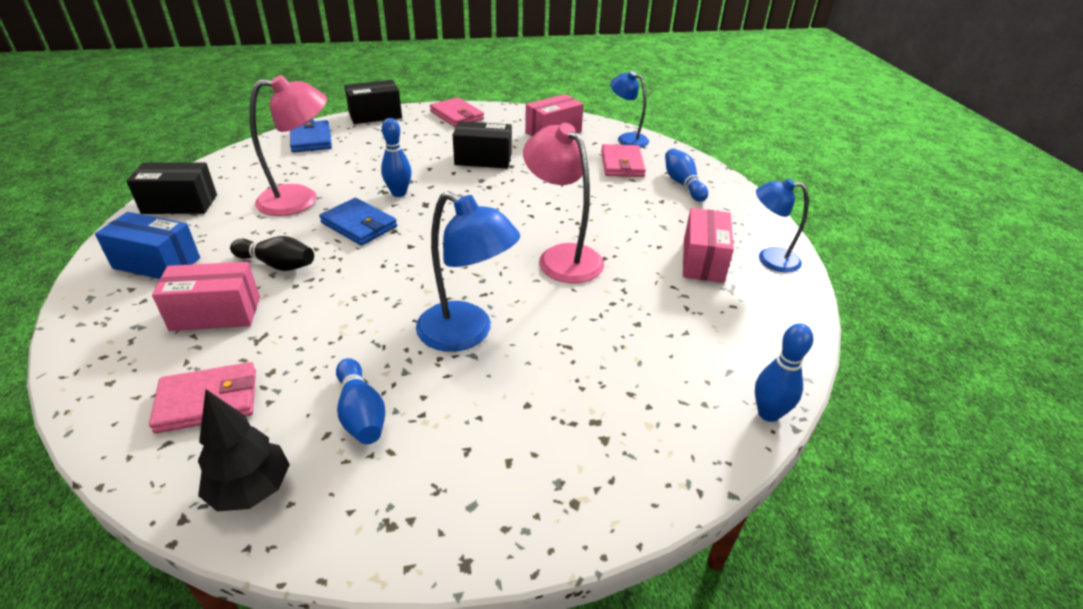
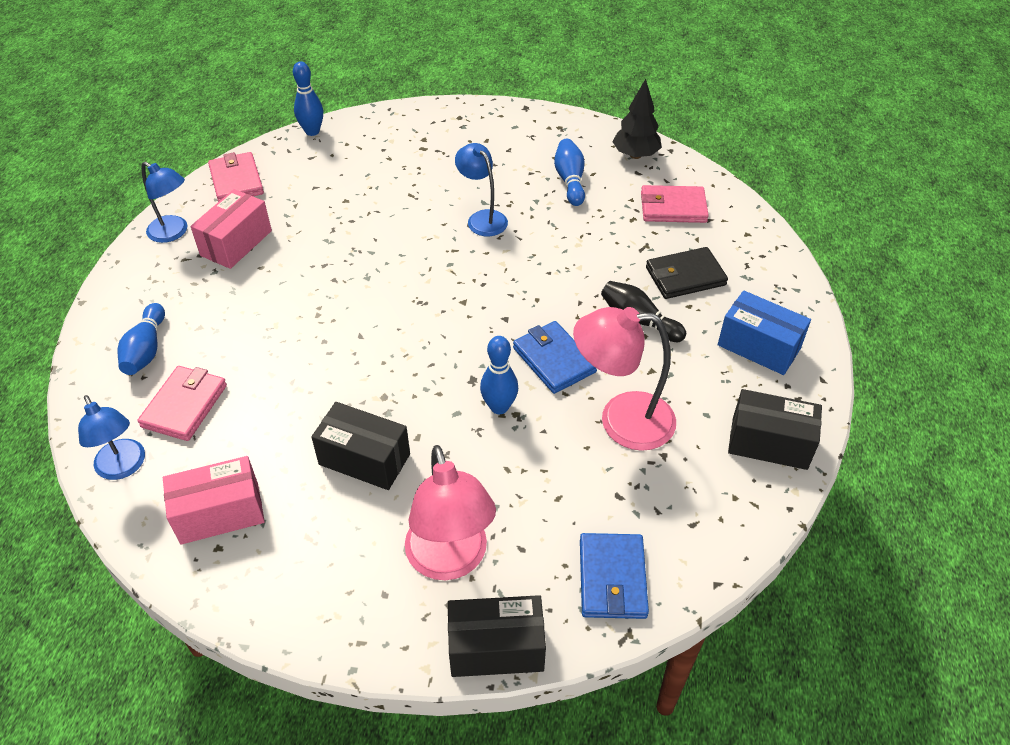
camera: 160 degrees left, 10 degrees up
pink box [152,262,260,331] -> black wallet [646,247,728,299]
blue lamp [416,191,520,352] -> blue lamp [455,143,508,236], size x0.65
pink wallet [430,97,484,127] -> pink wallet moved to [208,152,264,202]
pink lamp [523,123,604,283] -> pink lamp moved to [405,445,496,580]

